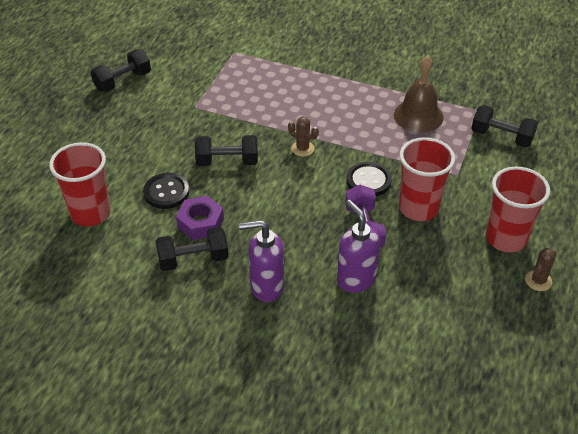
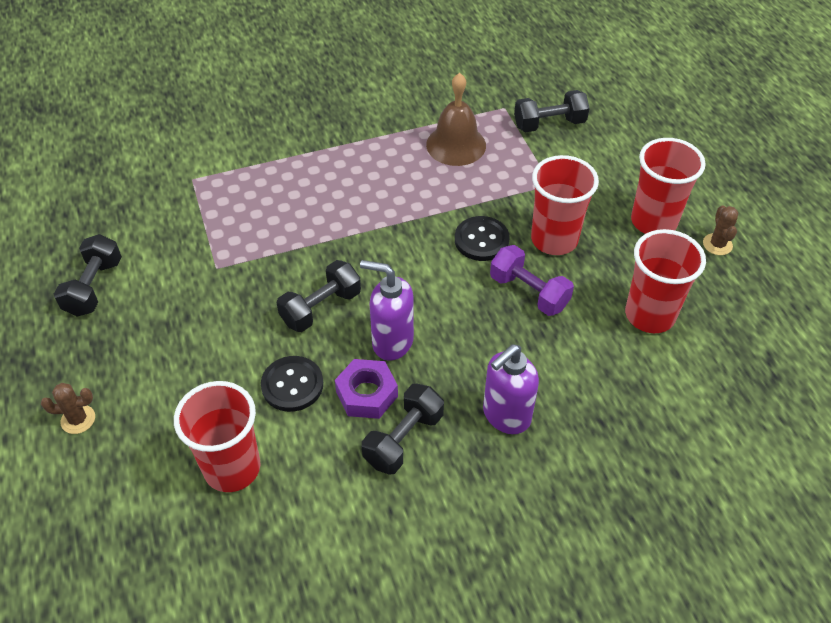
camera: 40 degrees left, 5 degrees up
brown cactus [288,117,319,157] -> brown cactus moved to [41,383,95,434]
purple soap dispenser [337,200,381,293] -> purple soap dispenser moved to [360,260,414,361]
none -> red cup [625,229,706,333]

